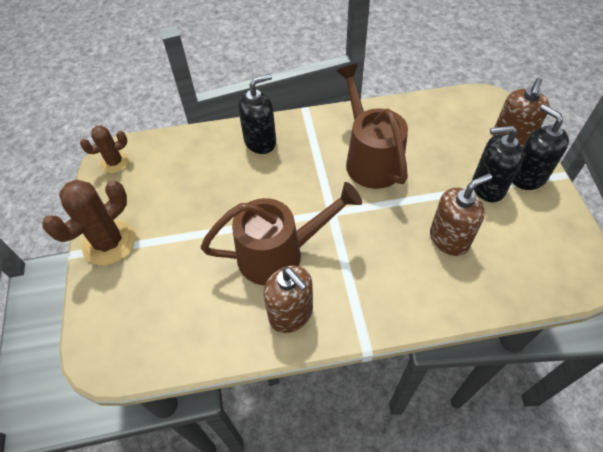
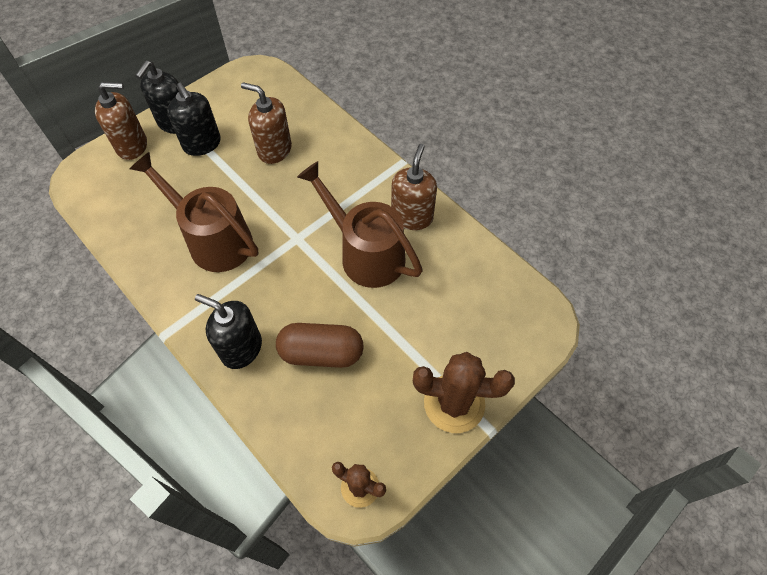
camera: 125 degrees left, 5 degrees up
brown watering can [336,64,408,189] -> brown watering can turned 90 degrees clockwise [130,152,258,272]
none -> brown capsule [276,323,364,368]

